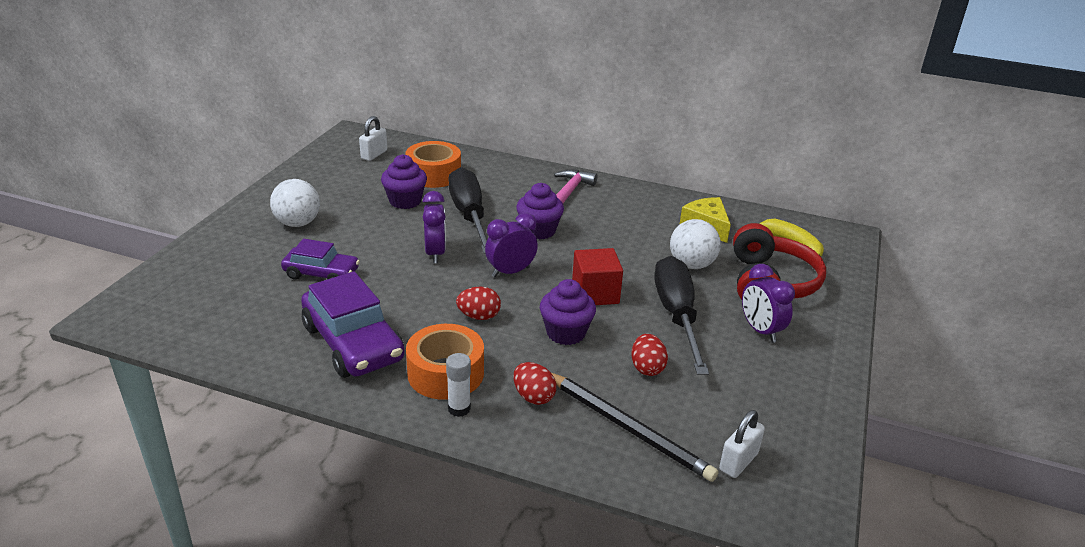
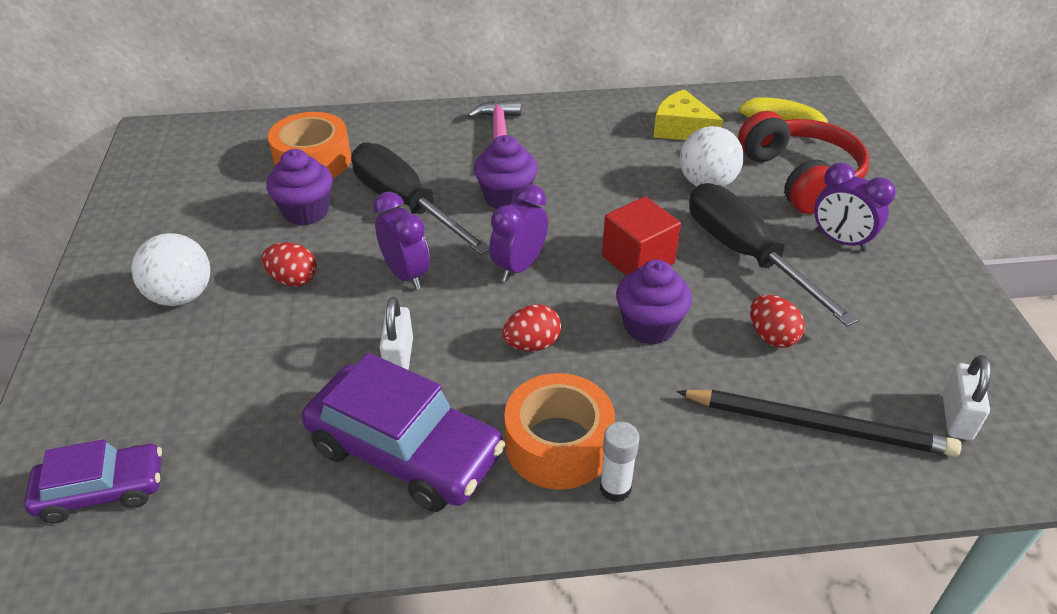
camera: 25 degrees left, 10 degrees up
purple car [281,239,360,279] -> purple car moved to [24,439,162,524]
white padlock [359,116,387,161] -> white padlock moved to [380,297,413,370]
red egg [513,362,557,405] -> red egg moved to [262,242,317,287]

